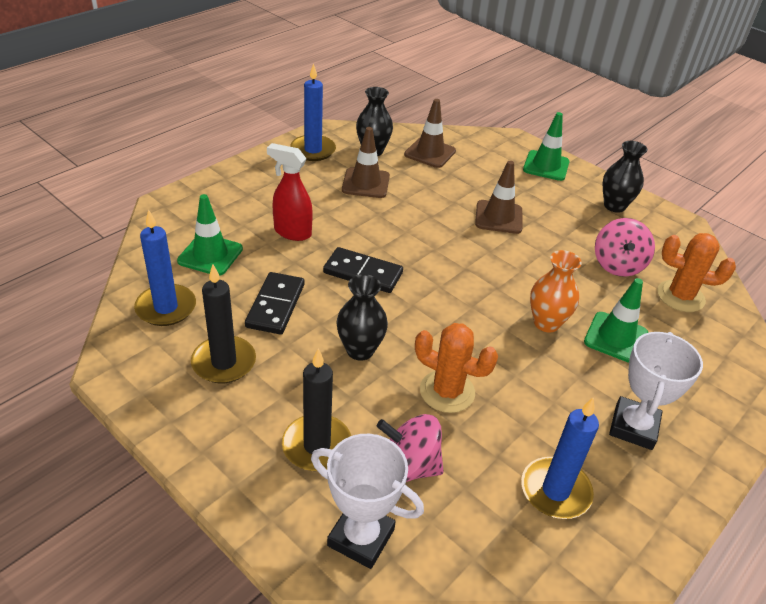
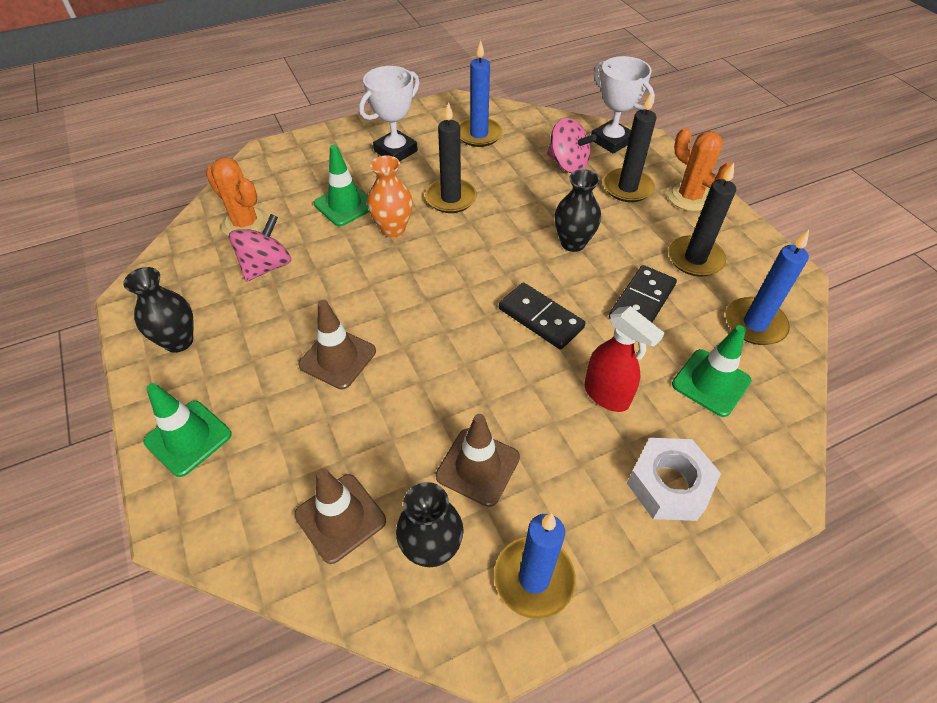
camera: 155 degrees left, 10 degrees up
orange cactus [415,323,498,413] -> orange cactus moved to [668,128,732,211]
none -> black candle [425,102,477,213]
none -> white nut [627,438,721,521]

